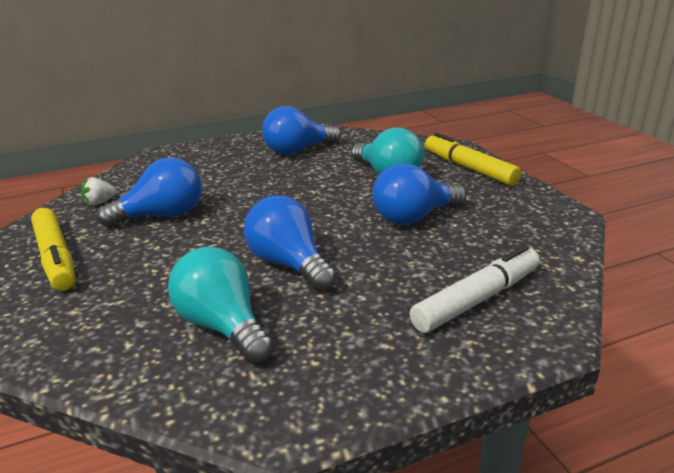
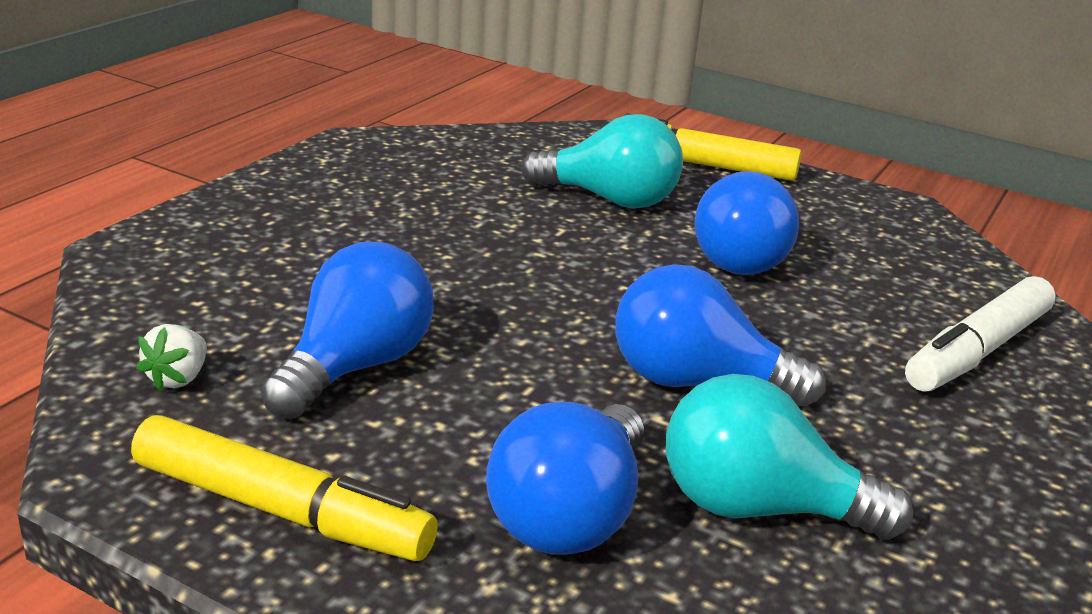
camera: 40 degrees left, 0 degrees up
blue light bulb [262,106,341,155] -> blue light bulb moved to [486,402,644,555]
white marker [410,245,540,333] -> white marker turned 150 degrees counterclockwise [905,276,1056,392]

